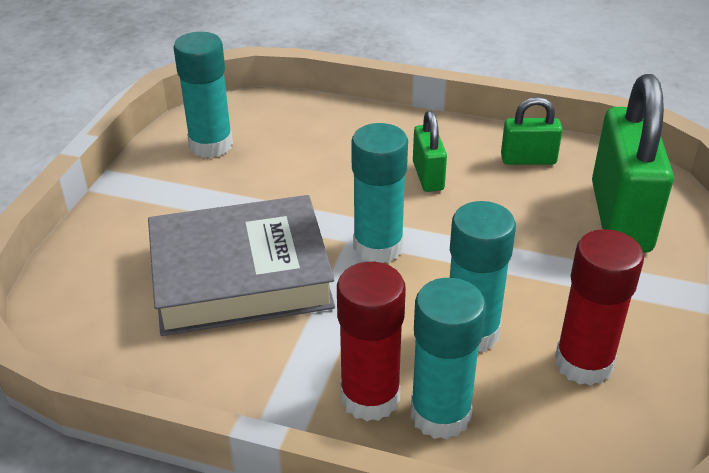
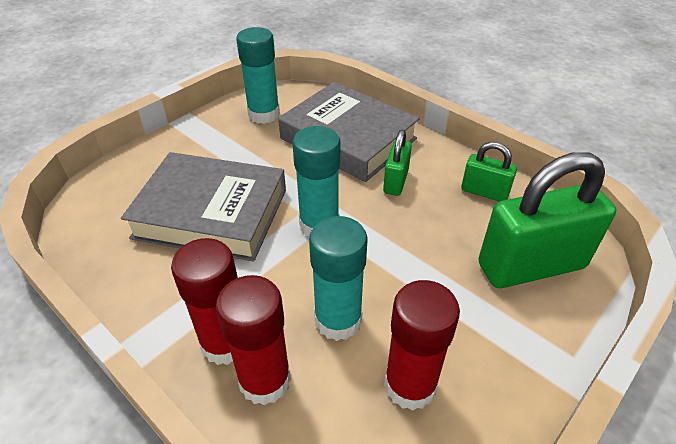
camera: 25 degrees right, 5 degrees up
turquoise glue stick [411,278,486,440] -> red glue stick [216,275,291,406]
green padlock [592,74,674,253] -> green padlock turned 45 degrees clockwise [478,152,616,288]
none -> grey book [278,82,420,182]

